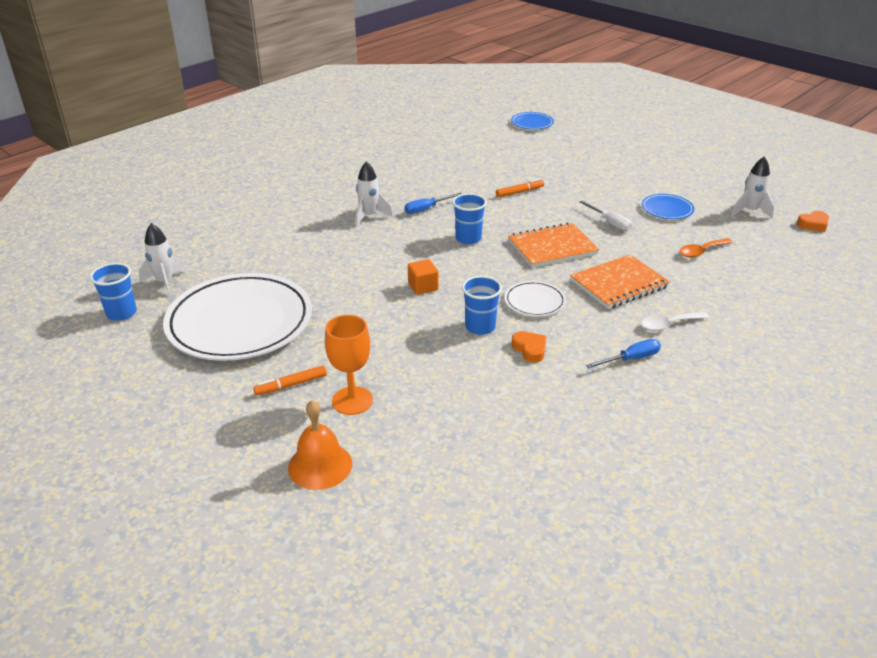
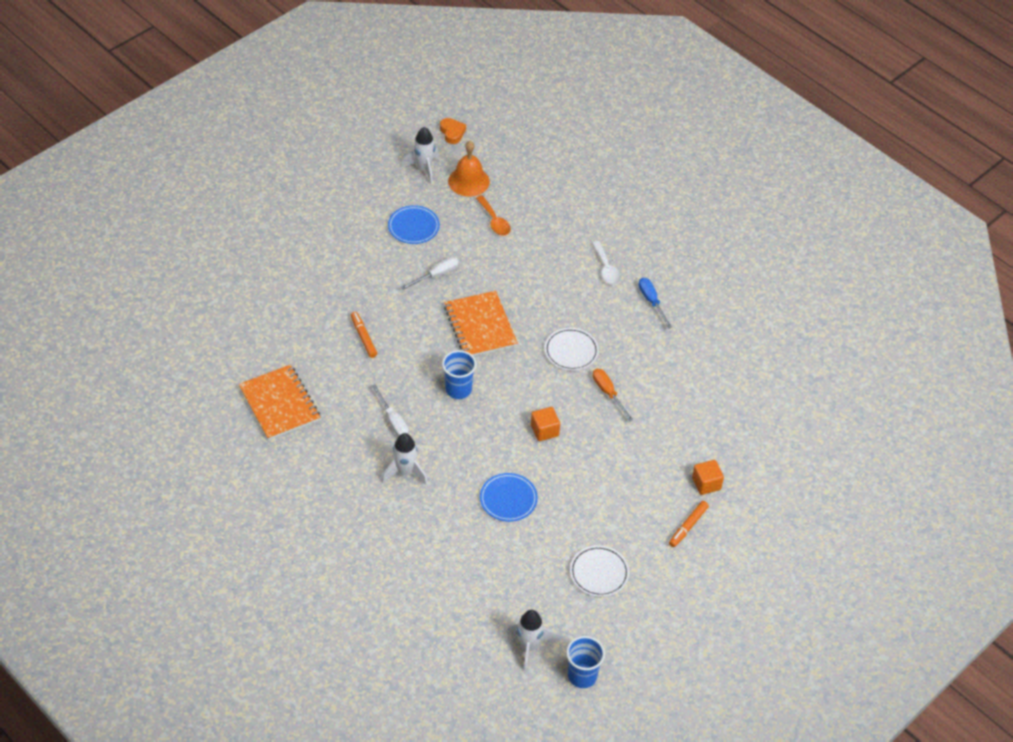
camera: 90 degrees left, 15 degrees up
white plate [163,273,312,361] -> white plate [570,545,629,597], size x0.44
orange marker [253,365,327,396] -> orange marker turned 60 degrees clockwise [669,501,709,547]
orange bell [288,400,352,490] -> orange bell moved to [448,141,490,197]
orange goblet [325,315,373,415] -> orange cube [692,460,724,495]
blue screwdriver [405,192,462,214] -> white screwdriver [372,385,409,437]
blue cup [462,276,502,335] -> orange screwdriver [593,369,633,421]
blue plate [511,112,554,129] -> blue plate moved to [480,473,538,522]
orange heart [512,331,547,363] -> none
orange notebook [570,254,670,309] -> orange notebook moved to [239,365,320,440]

